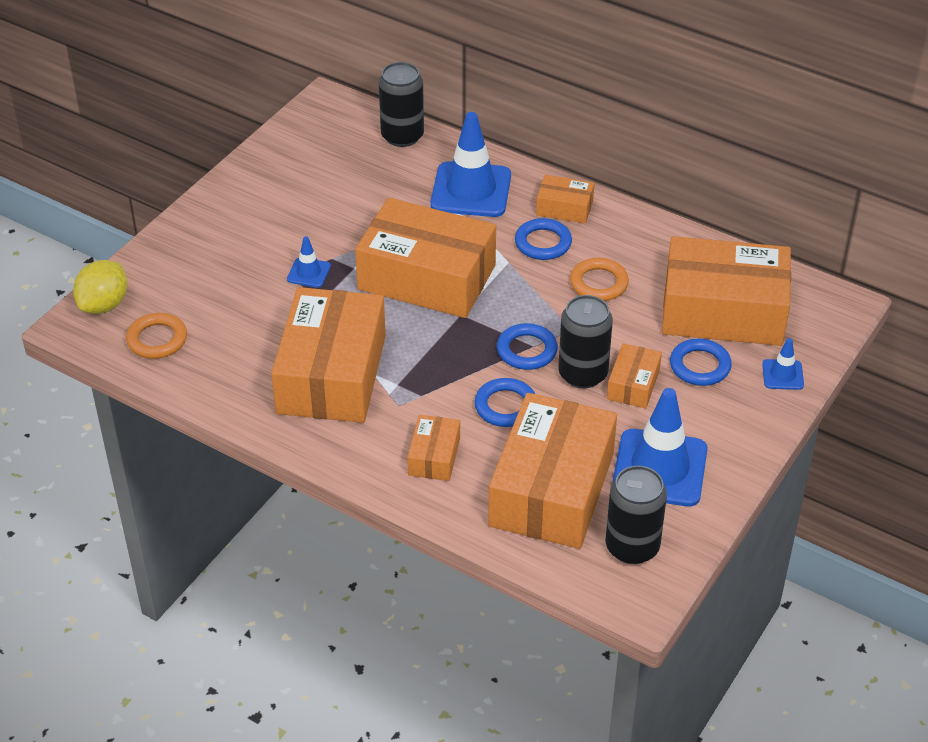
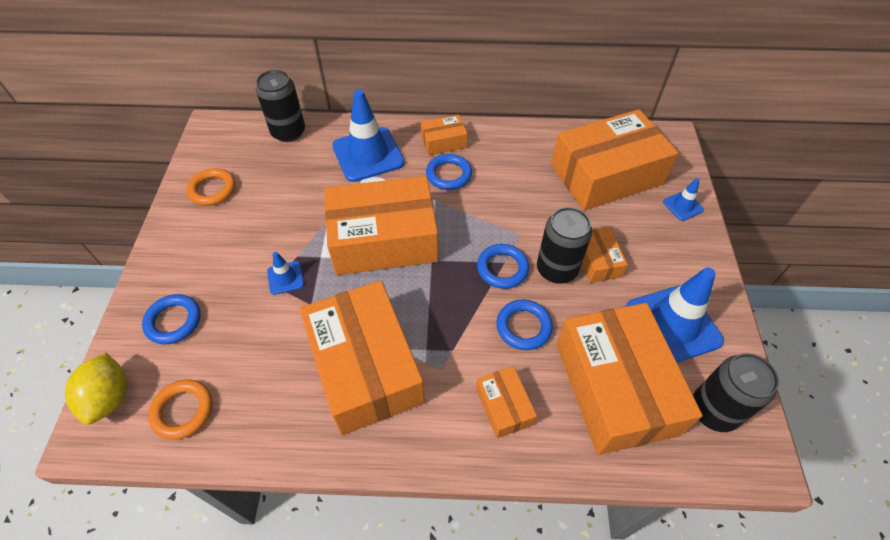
camera: 30 degrees left, 10 degrees up
orange ring [570,258,629,301] -> orange ring moved to [187,168,235,206]
blue ring [670,339,732,386] -> blue ring moved to [142,294,200,344]

